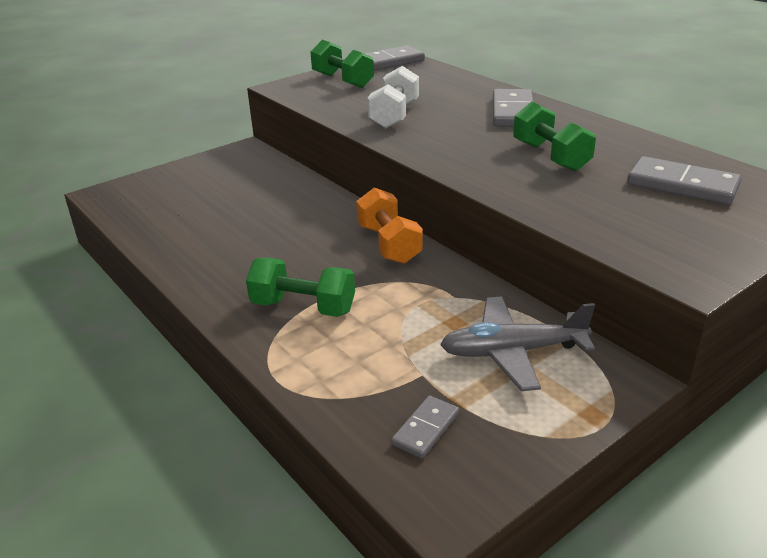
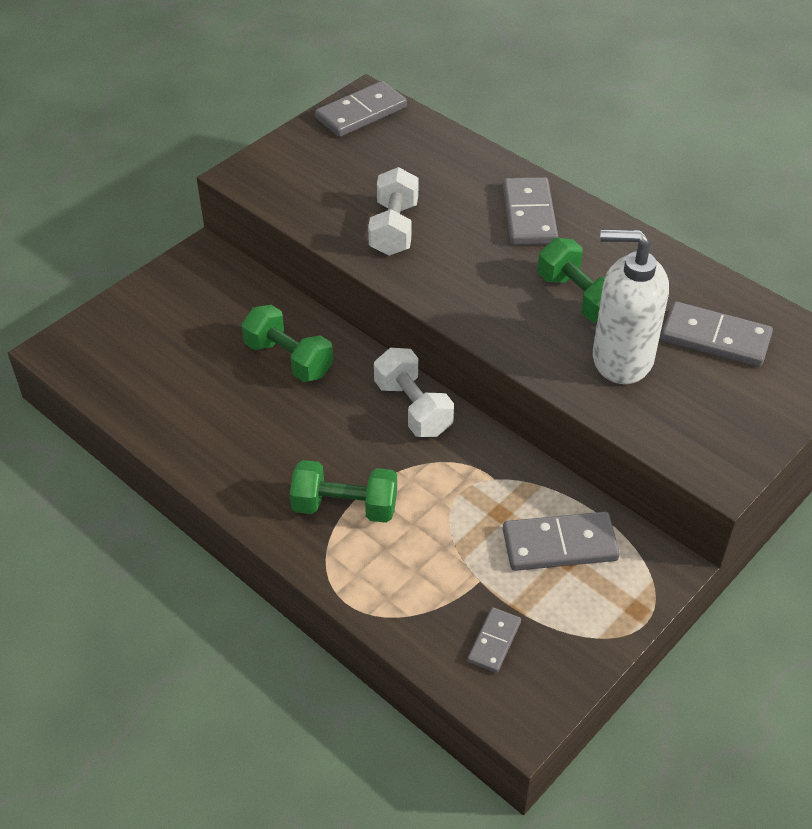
camera: 10 degrees left, 15 degrees up
green dumbbell [311,40,374,88] -> green dumbbell moved to [241,305,333,382]
orange dumbbell [356,188,423,264] -> white dumbbell [374,348,454,437]
grey plane [440,296,595,391] -> grey domino [503,512,620,571]
none -> white soap dispenser [593,230,669,384]

